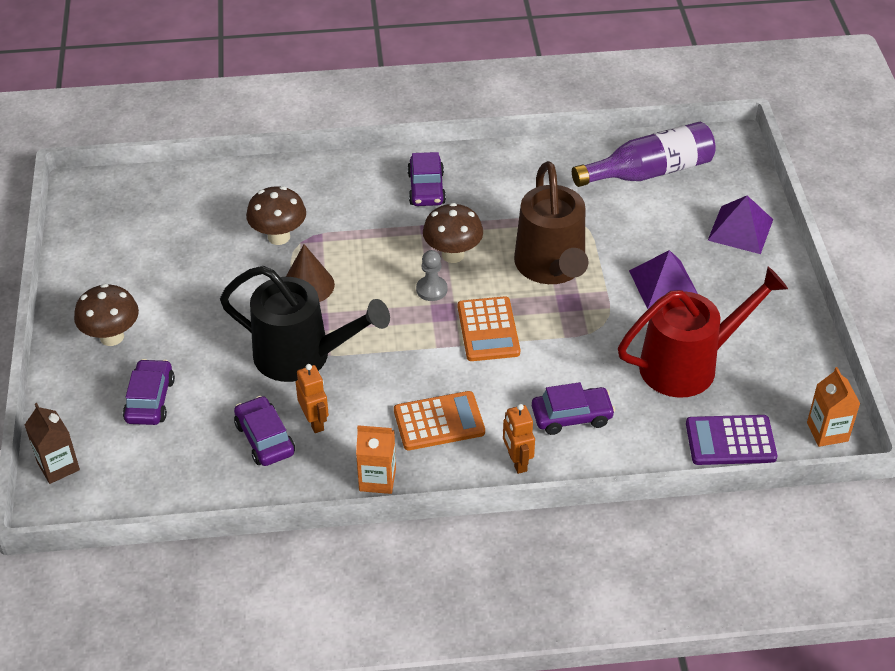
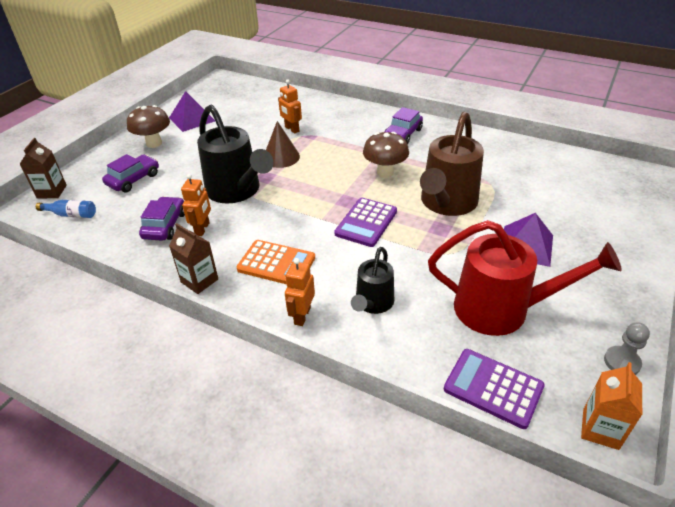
camera: 35 degrees right, 5 degrees down
brown mushroom [246,186,306,245] -> orange robot [278,79,302,133]
orange carton [356,425,396,494] -> brown carton [169,223,218,294]
grey pawn [416,250,448,301] -> grey pawn moved to [604,322,650,375]
orange calculator [458,296,520,361] -> purple calculator [334,198,397,247]
purple car [532,382,615,435] -> black watering can [351,247,394,314]
purple bottle [572,122,716,187] -> none
purple pyramid [708,195,773,254] -> purple pyramid moved to [169,91,215,132]
none -> blue bottle [36,200,96,218]

